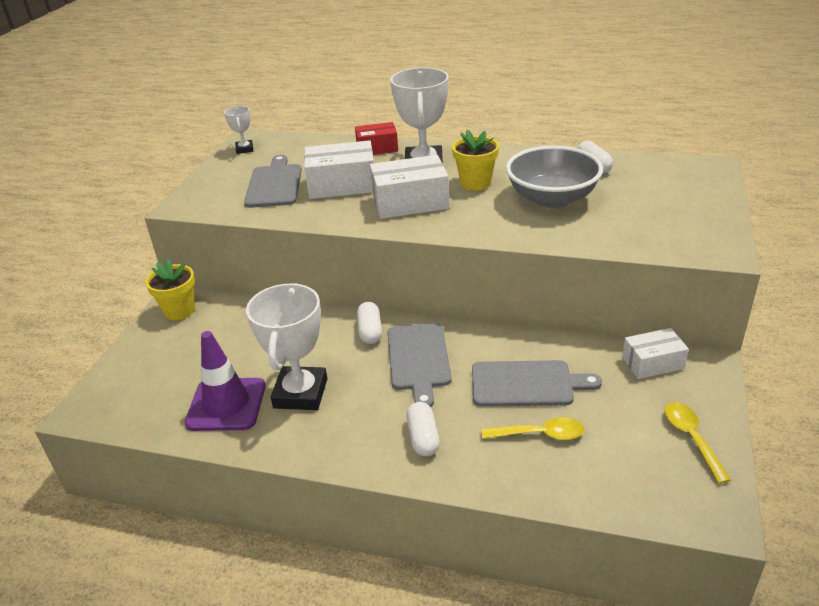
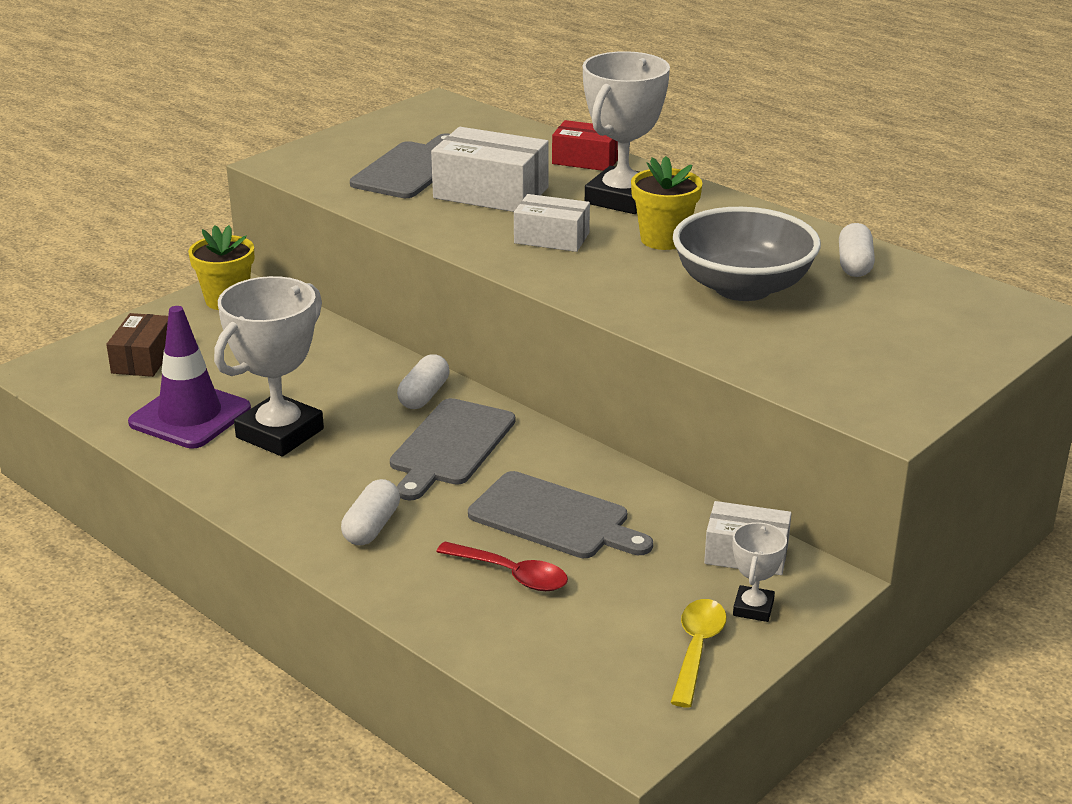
camera: 25 degrees right, 5 degrees down
white trophy [224,106,253,154] -> white trophy moved to [733,522,787,622]
white box [370,155,450,219] -> white box [514,194,590,252], size x0.64
yellow spoon [482,417,585,440] -> red spoon [436,542,568,591]
none -> brown box [106,313,168,377]

